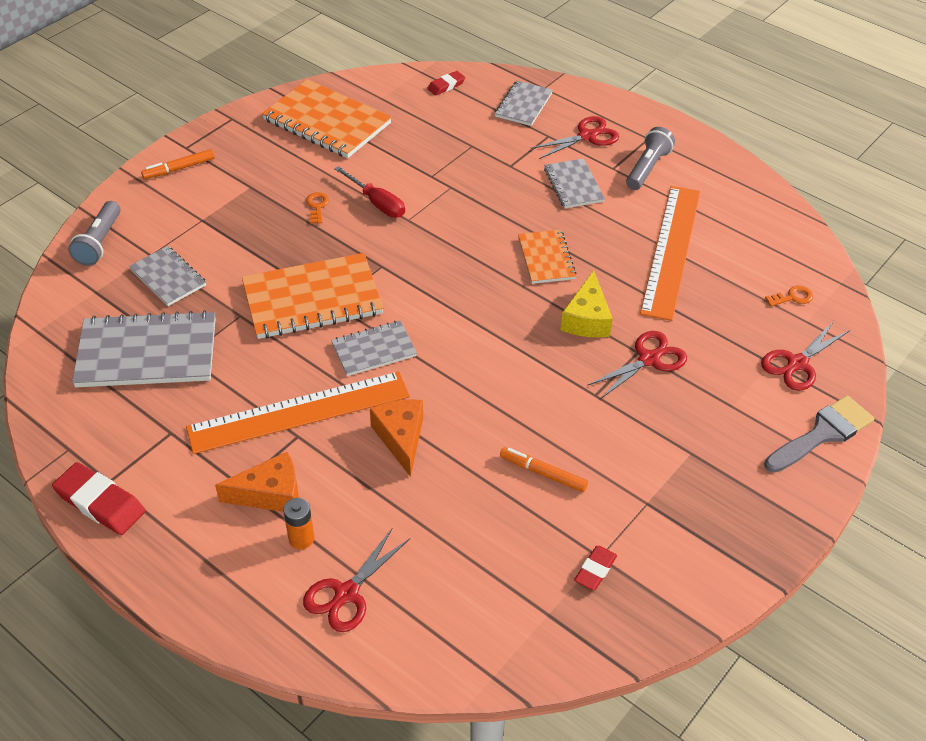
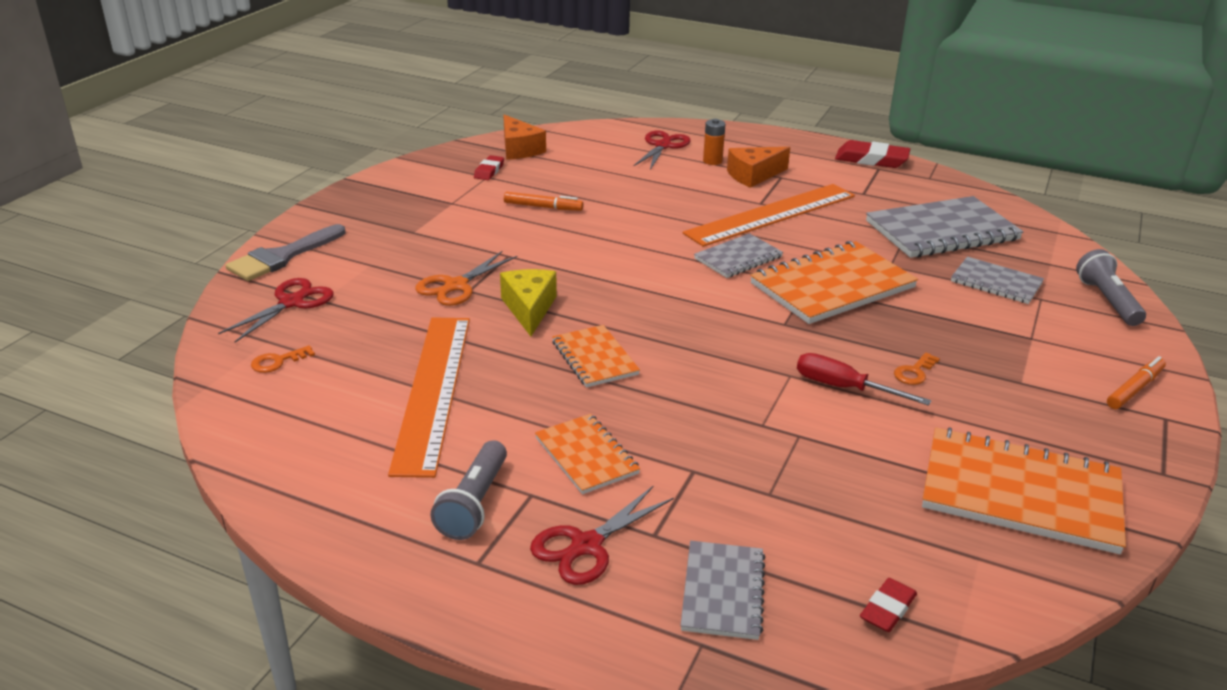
camera: 165 degrees right, 15 degrees down
orange key [306,192,329,224] -> orange key turned 60 degrees clockwise [894,353,940,385]
orange cheese [370,399,423,477] -> orange cheese moved to [503,115,546,160]
grey notebook [544,158,605,208] -> orange notebook [535,414,640,494]
red scissors [587,331,687,398] -> orange scissors [415,251,518,306]

